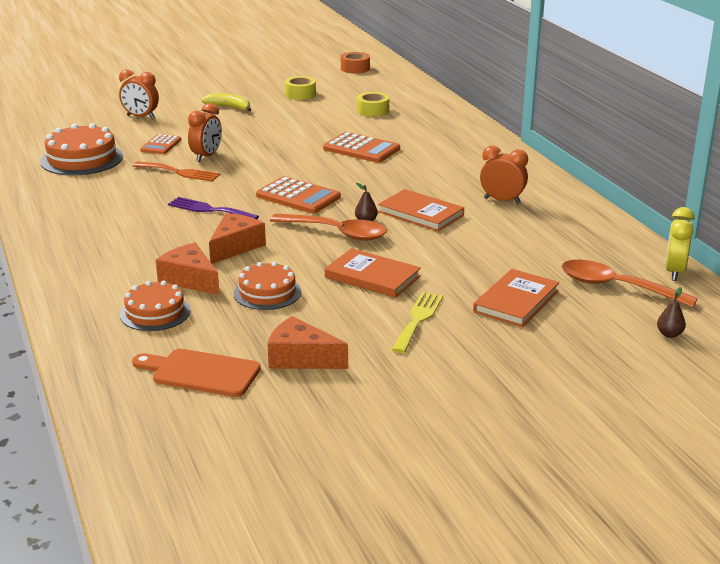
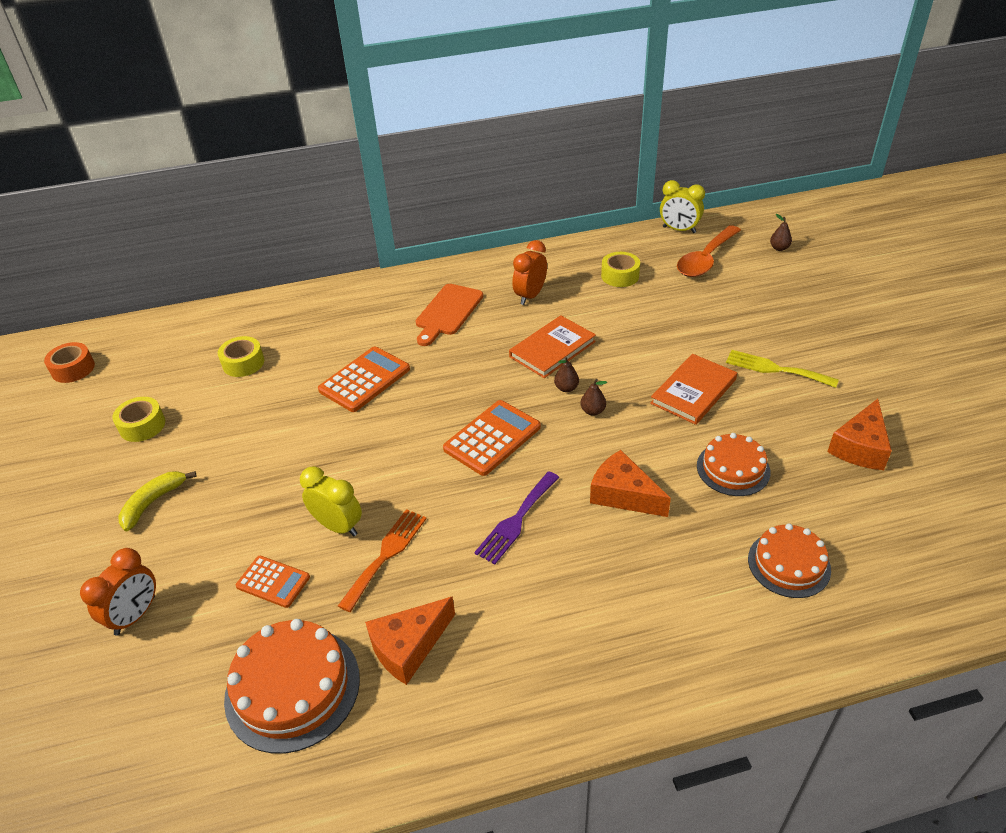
camera: 80 degrees left, 15 degrees up
orange cutting board [132,349,261,397] -> orange cutting board moved to [416,284,483,346]
orange cheese [156,243,220,295] -> orange cheese moved to [365,596,455,685]
orange clock [188,103,222,162] -> yellow clock [300,466,362,536]
orange spoon [270,214,387,241] -> brown pear [580,379,607,416]
orange book [473,269,559,327] -> none
none -> yellow tape [601,252,640,287]

